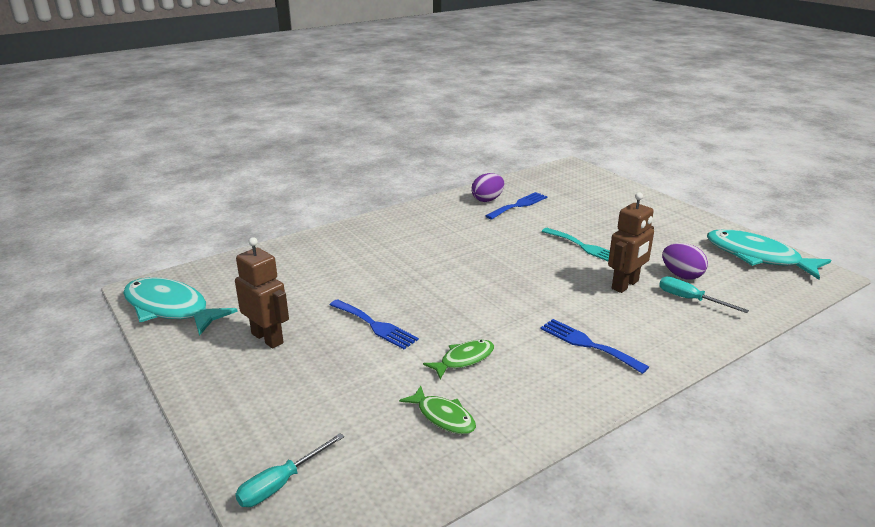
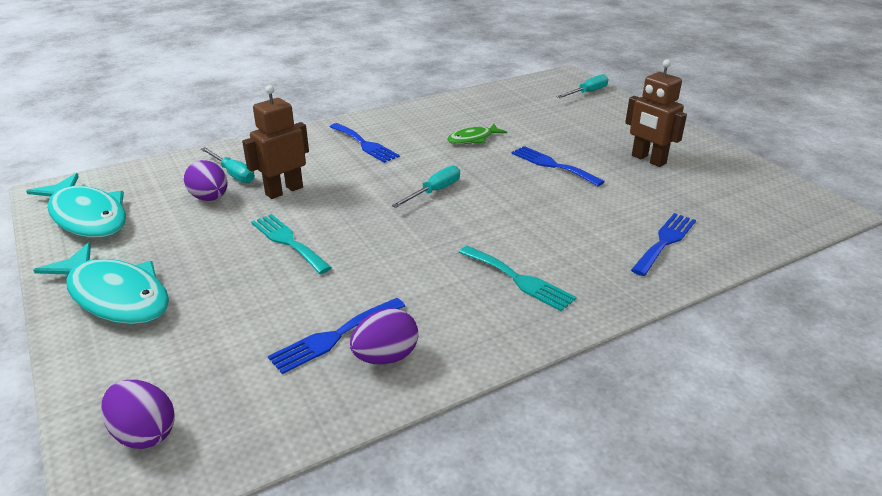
camera: 175 degrees left, 5 degrees up
turquoise fish [123,277,238,336] -> turquoise fish moved to [33,242,169,325]
green fish [399,385,476,434] -> none
none -> purple egg [101,380,175,449]
none -> turquoise screwdriver [392,165,460,208]
none -> turquoise fork [459,246,577,311]
none -> blue fork [631,213,696,276]

